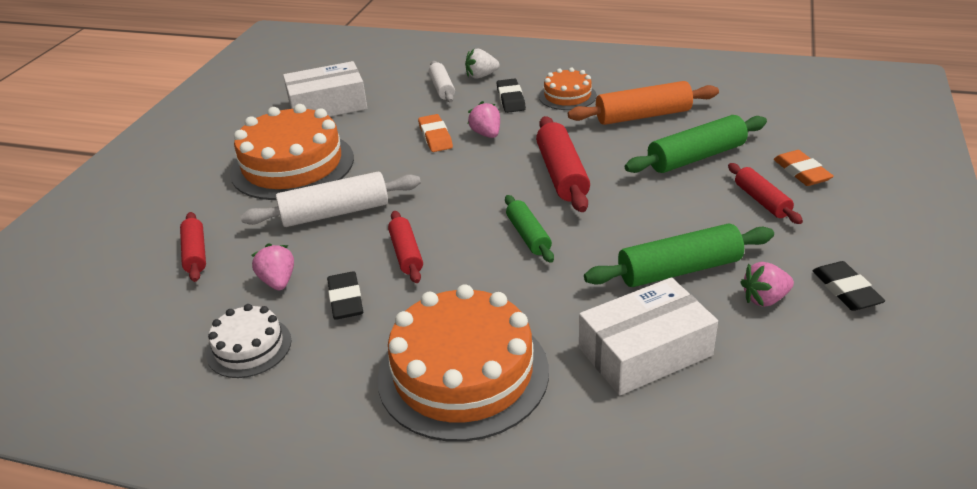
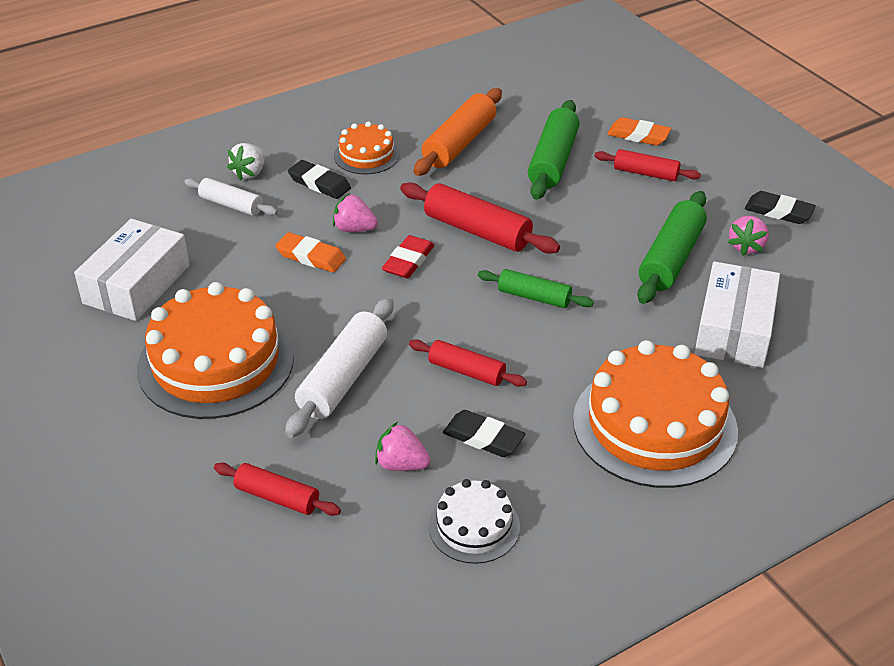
camera: 50 degrees left, 5 degrees up
none -> red eraser [382,235,435,279]

